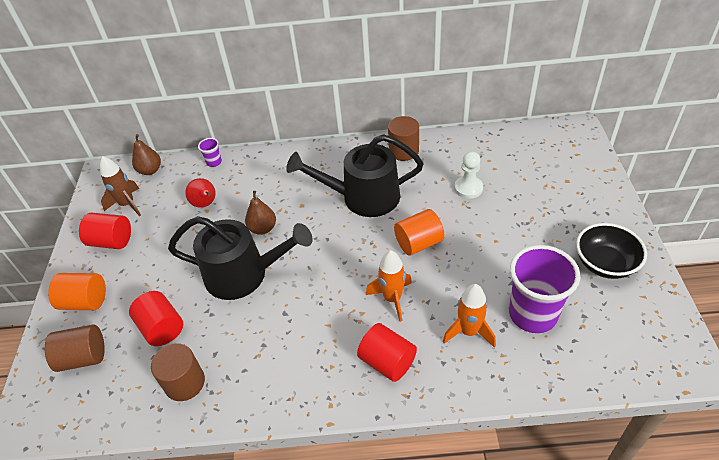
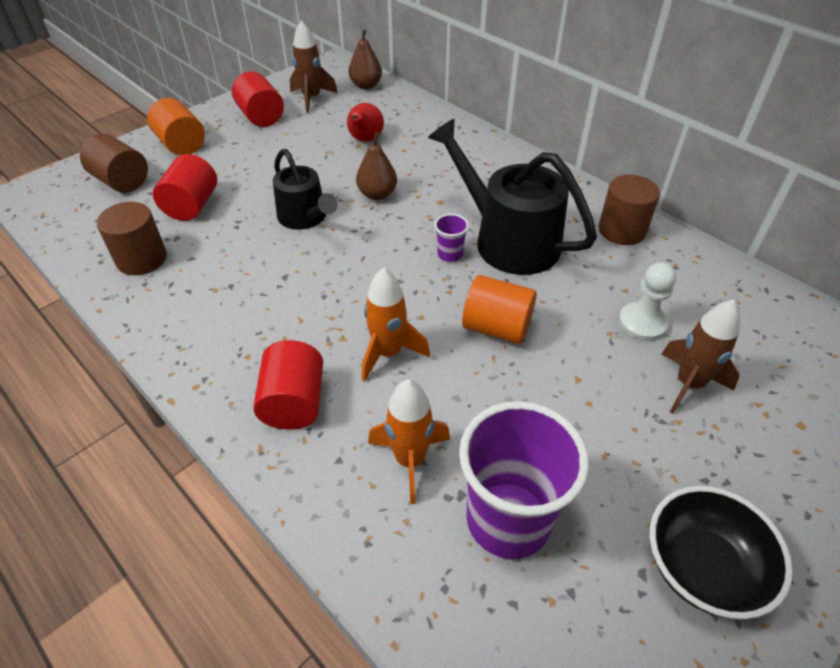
camera: 45 degrees right, 0 degrees up
black watering can [168,216,313,300] -> black watering can [273,149,338,230], size x0.62
purple cup [198,138,222,167] -> purple cup moved to [434,214,469,262]
none -> brown rocket [662,300,740,414]

